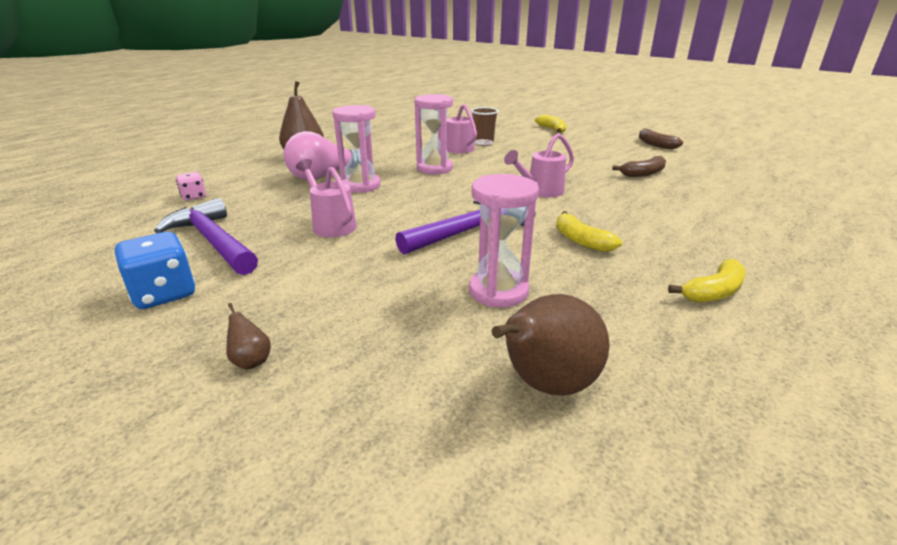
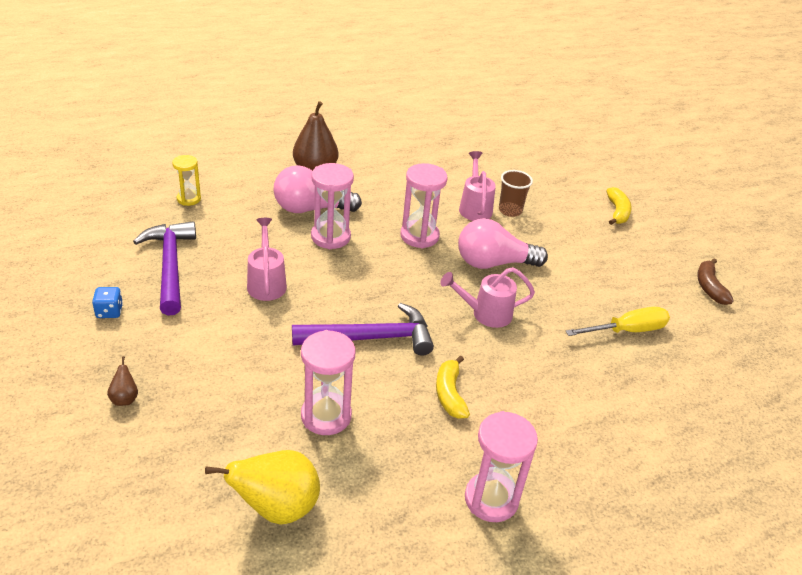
camera: 25 degrees right, 10 degrees up
blue dice [114,232,195,309] -> blue dice [92,287,123,318], size x0.58
pink dice [176,172,206,200] -> yellow hourglass [172,155,201,206]
brown pear [492,294,610,396] -> yellow pear [205,450,320,525]
brown banana [612,156,666,177] -> yellow screwdriver [566,307,670,336]
yellow banana [668,259,746,303] -> pink hourglass [465,411,538,522]
none -> pink light bulb [458,218,548,269]

